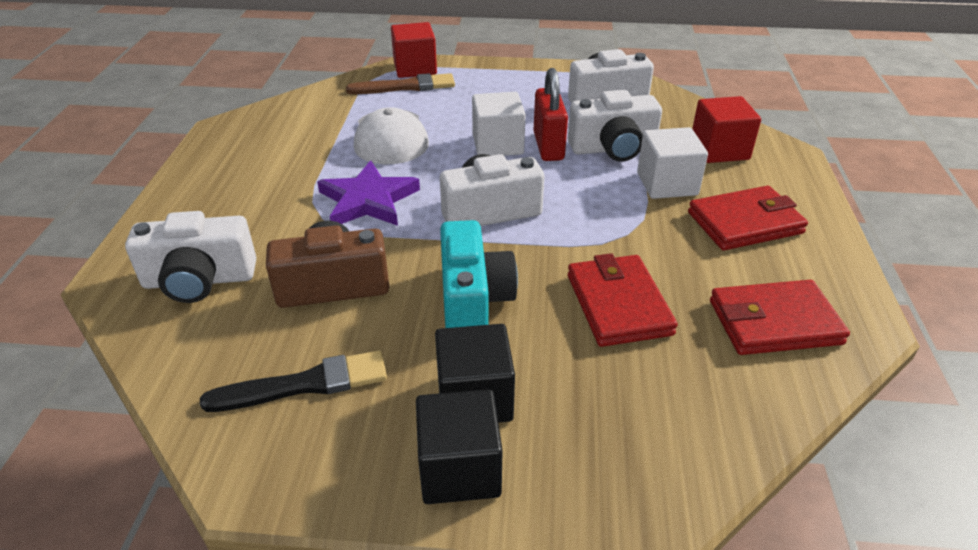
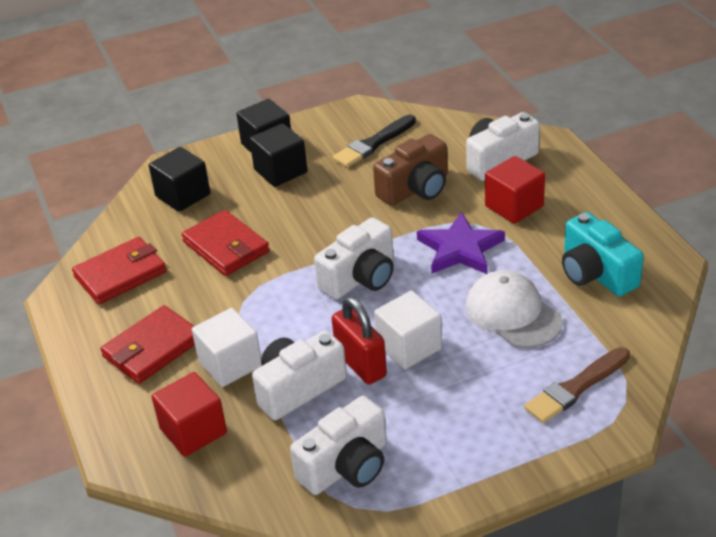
camera: 155 degrees right, 0 degrees up
red cube [391,22,437,78] -> red cube moved to [485,156,545,224]
turquoise camera [440,220,518,328] -> turquoise camera moved to [562,212,644,296]
none -> black cube [149,147,210,212]

